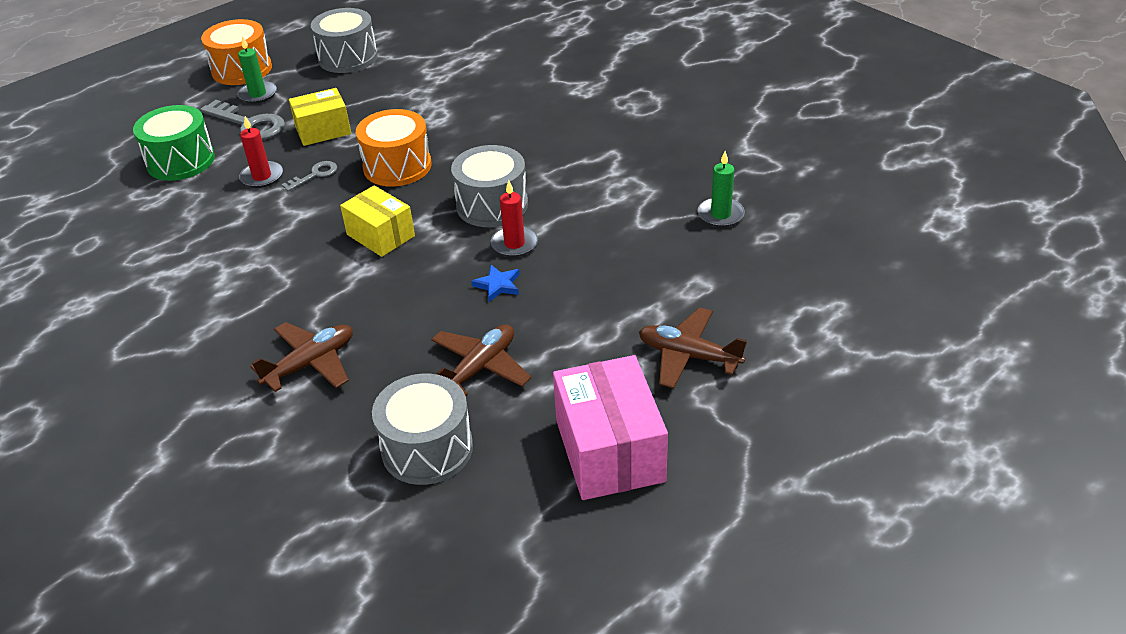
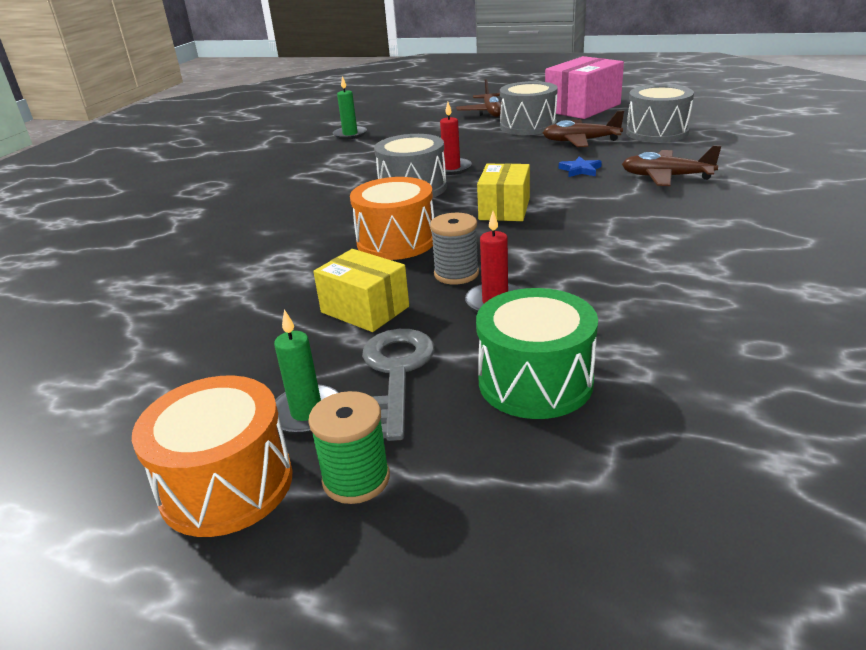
camera: 120 degrees left, 10 degrees down
grey key [281,161,337,192] -> grey spool [430,213,479,285]
grey drum [311,8,378,73] -> grey drum moved to [500,81,558,135]
blue star [471,264,520,302] -> blue star moved to [559,156,602,177]
none -> green spool [308,391,390,504]

